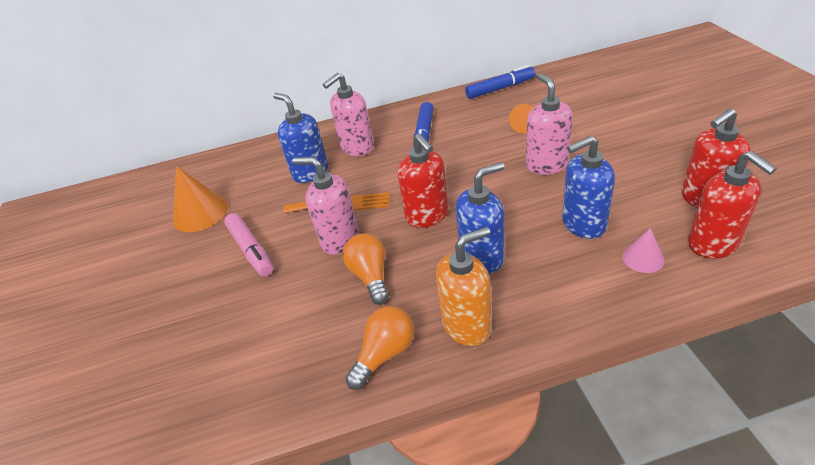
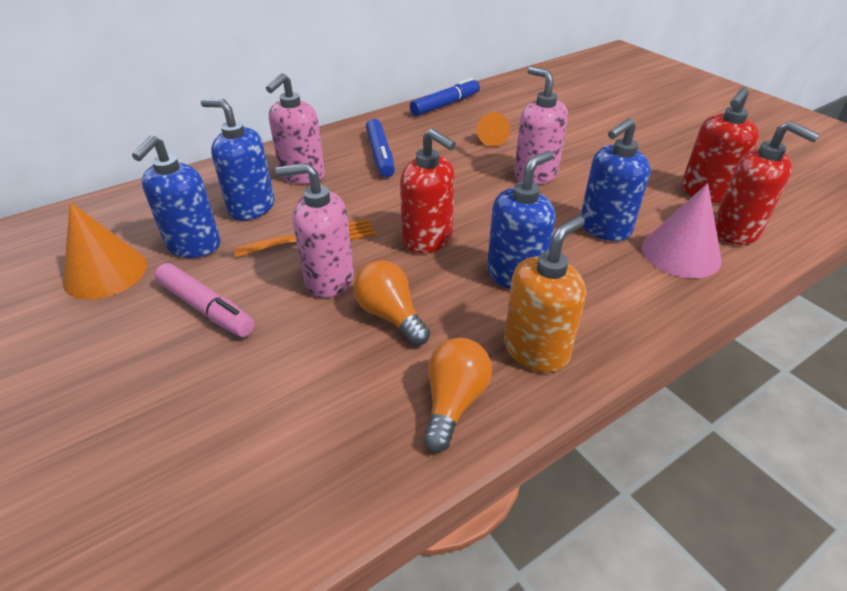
camera: 25 degrees left, 0 degrees up
pink cone [622,228,665,273] -> pink cone [642,183,722,278], size x1.79
none -> blue soap dispenser [132,135,221,258]

